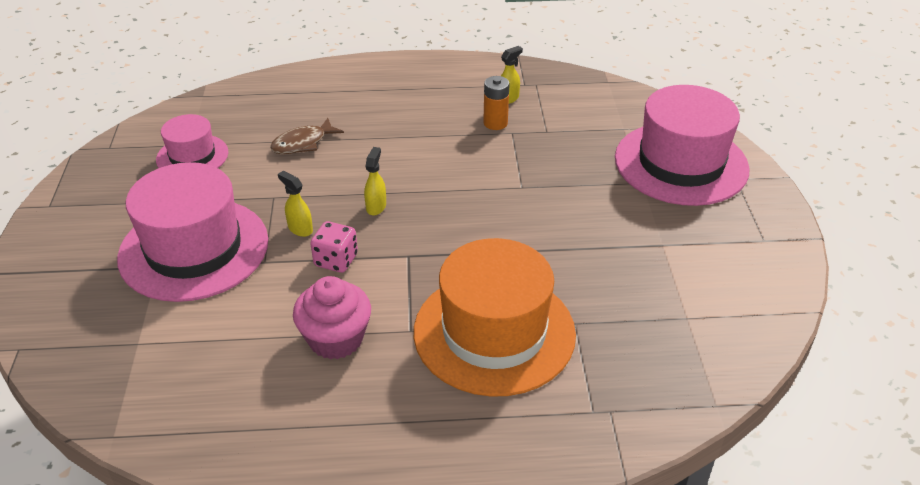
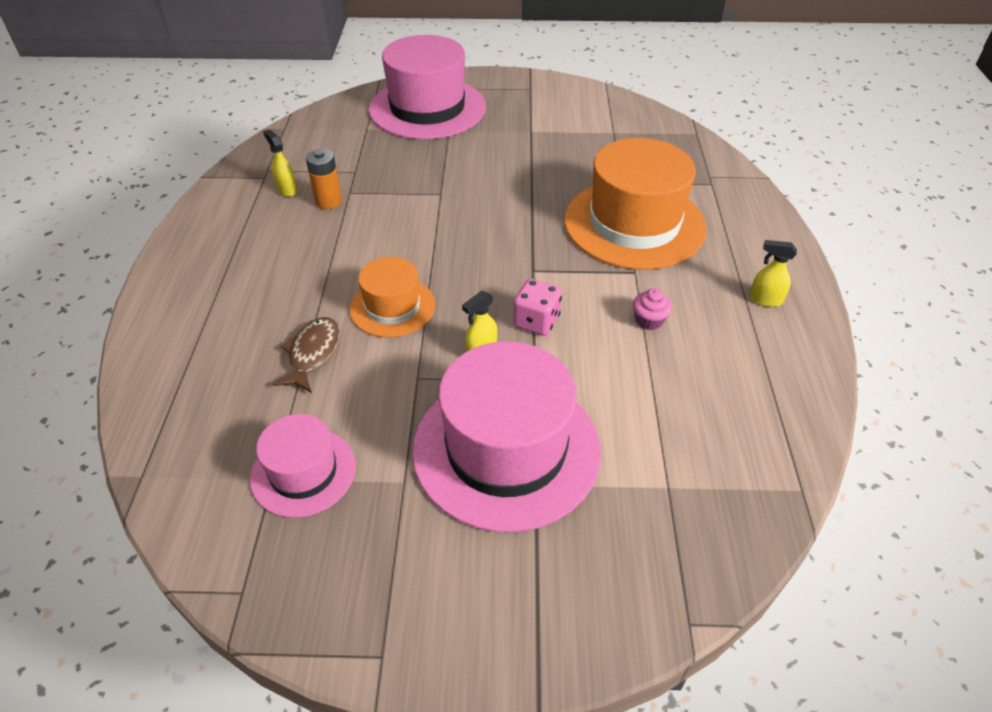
camera: 85 degrees left, 5 degrees up
brown fish [270,118,344,154] -> brown fish turned 135 degrees counterclockwise [272,317,340,393]
pink cupcake [293,276,371,360] -> pink cupcake [633,288,672,330], size x0.51
yellow spray bottle [364,147,386,215] -> yellow spray bottle moved to [749,240,797,307]
none -> orange hat [349,257,435,337]

